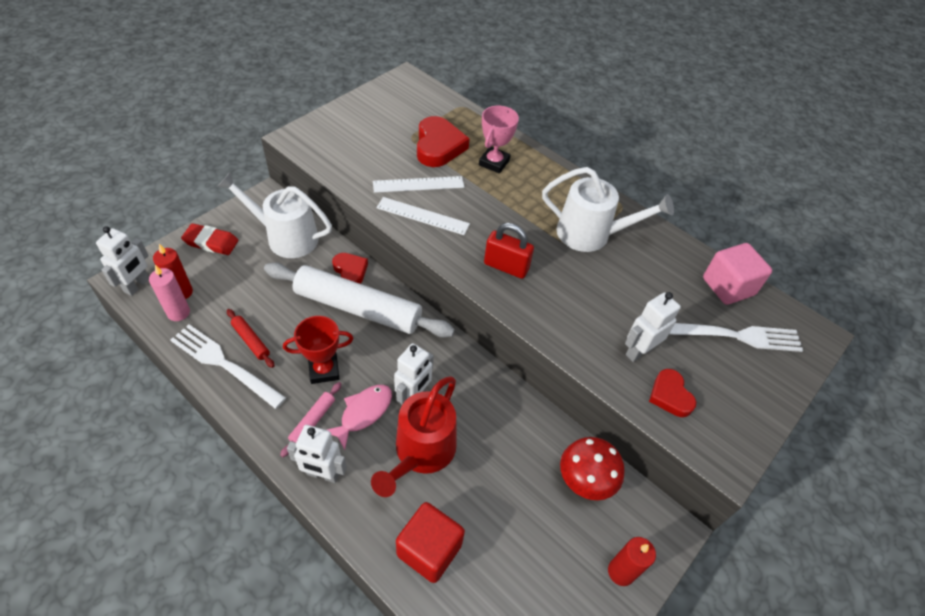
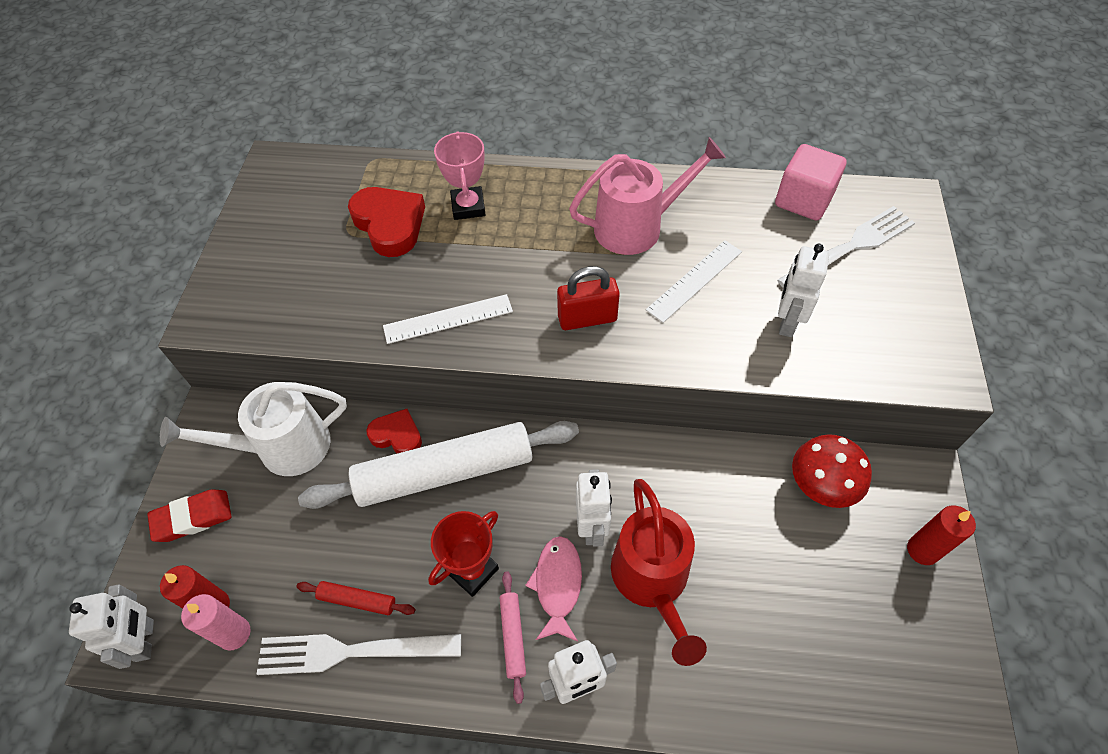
camera: 30 degrees left, 5 degrees up
white ruler [373,176,464,193] -> white ruler moved to [646,240,742,323]
red cube [396,502,465,583] -> none
white watering can [542,167,674,252] -> pink watering can [569,137,726,255]
red heart [649,369,696,417] -> none

